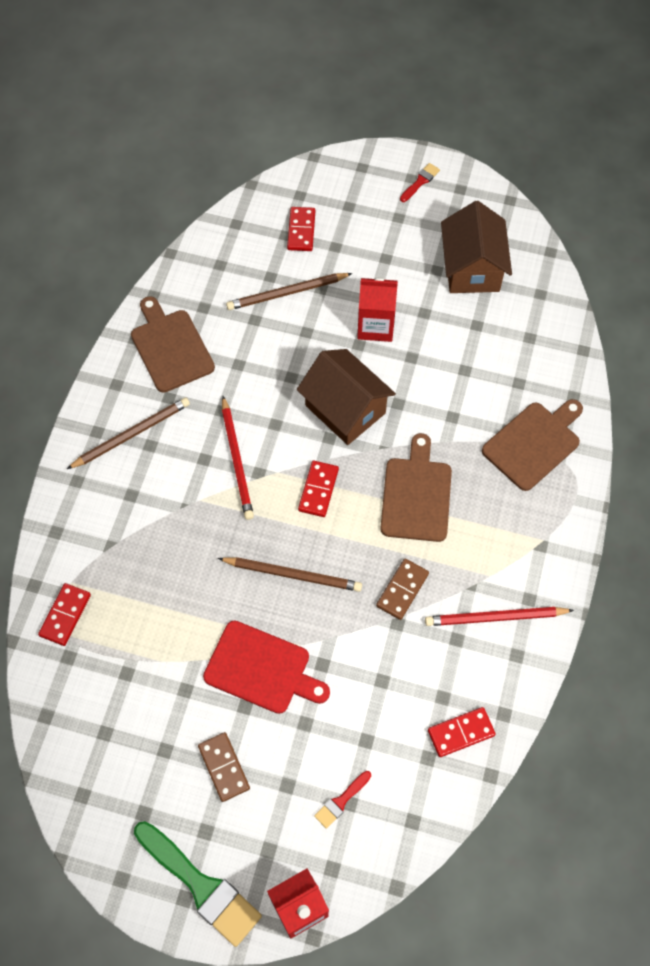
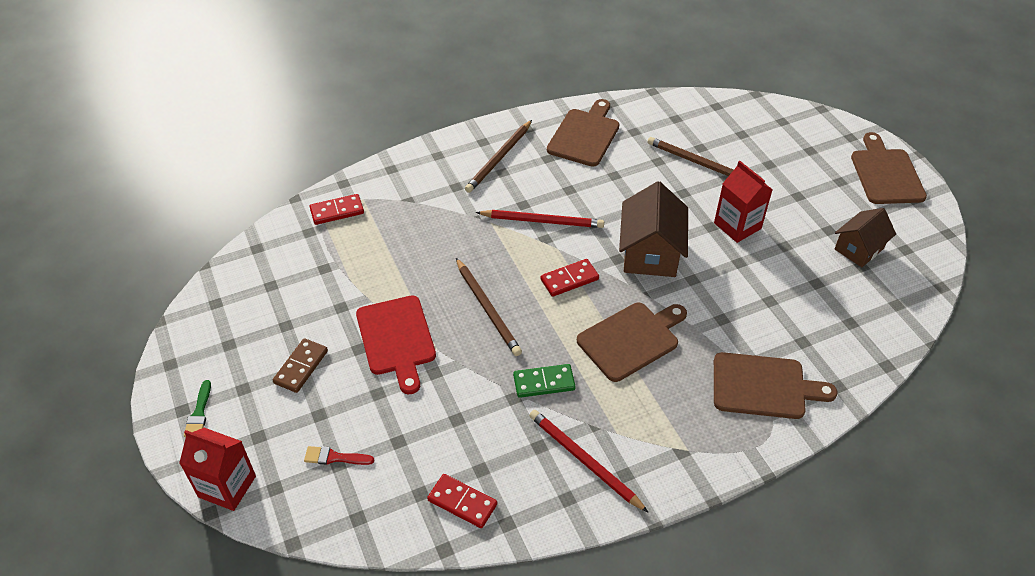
camera: 50 degrees right, 15 degrees down
brown pencil [67,397,190,469] -> brown pencil turned 105 degrees clockwise [465,120,532,193]
green brush [134,821,262,947] -> green brush [184,380,211,437], size x0.47
red pencil [222,396,254,520] -> red pencil turned 120 degrees counterclockwise [476,210,604,228]
red domino [287,207,315,251] -> none
brown domino [376,559,429,620] -> green domino [513,364,576,398]
red brush [400,163,440,202] -> brown cutting board [851,132,927,204]
brown house [441,201,512,293] -> brown house [835,208,896,267], size x0.65

